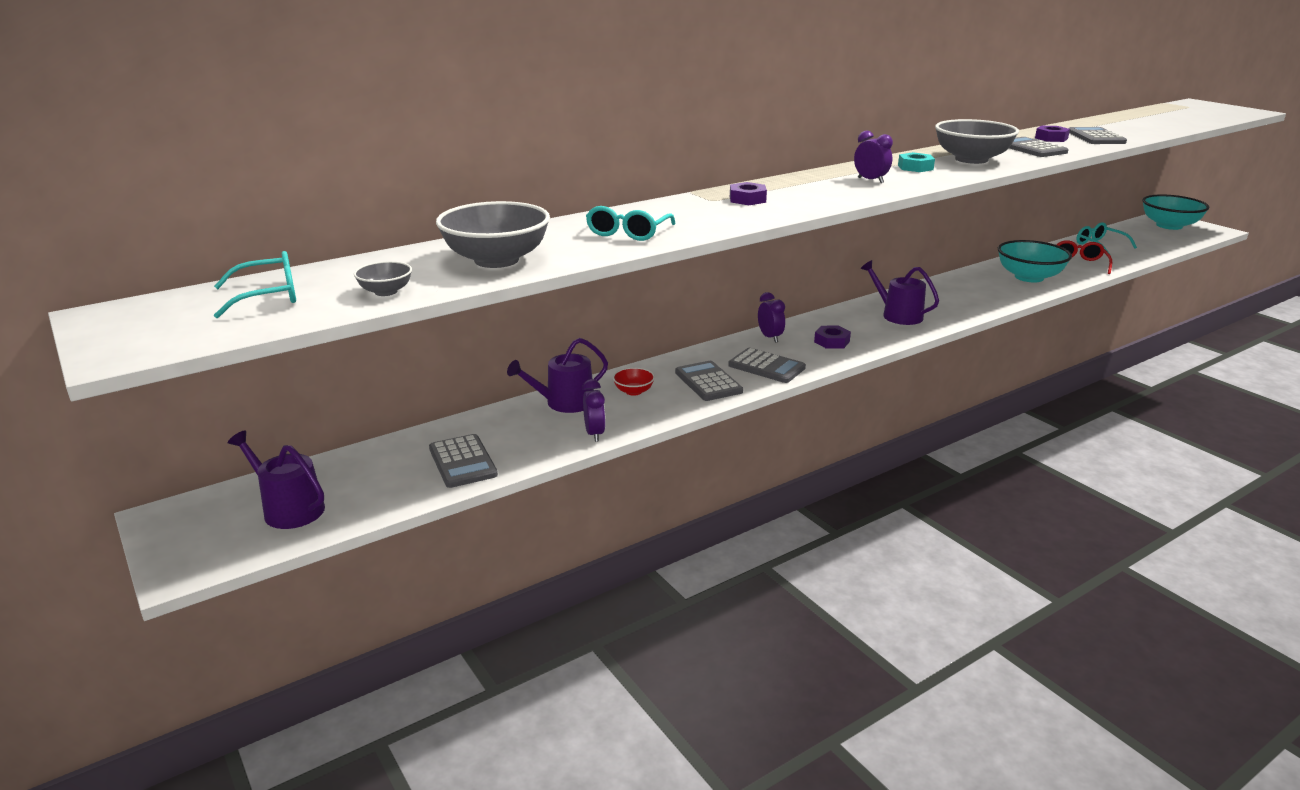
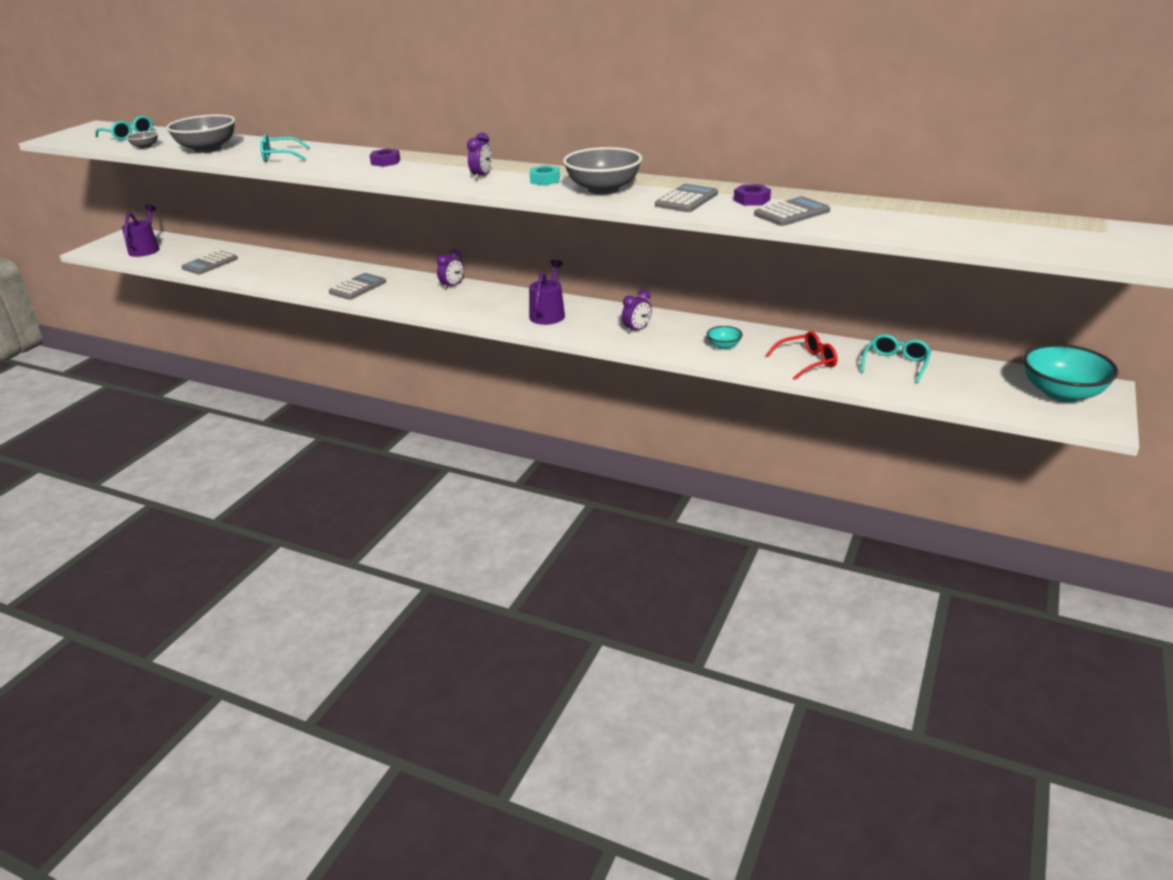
camera: 60 degrees right, 5 degrees up
purple watering can [507,338,608,413] -> none
purple clock [582,379,606,442] -> purple clock moved to [622,290,652,334]
red bowl [613,367,655,396] -> none
grey calculator [728,348,806,383] -> none
purple nut [814,325,851,349] -> none
turquoise bowl [998,240,1072,282] -> turquoise bowl [707,326,743,350], size x0.47

